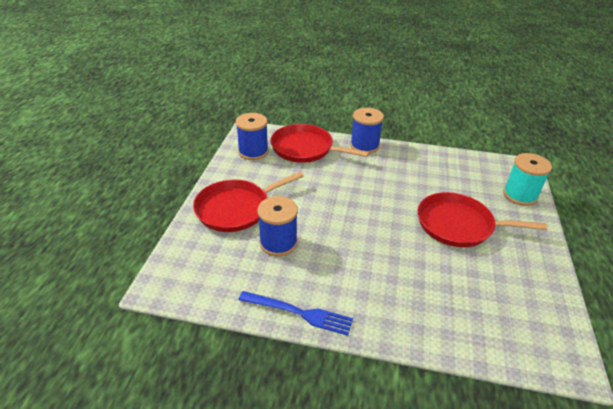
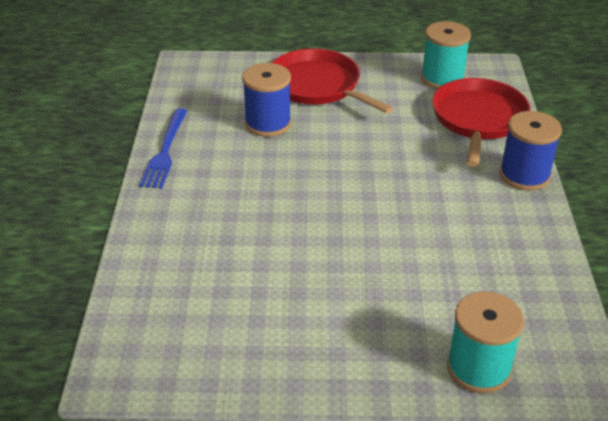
camera: 80 degrees right, 0 degrees up
blue spool [236,113,269,160] -> turquoise spool [421,21,471,89]
red pan [418,192,547,247] -> none

